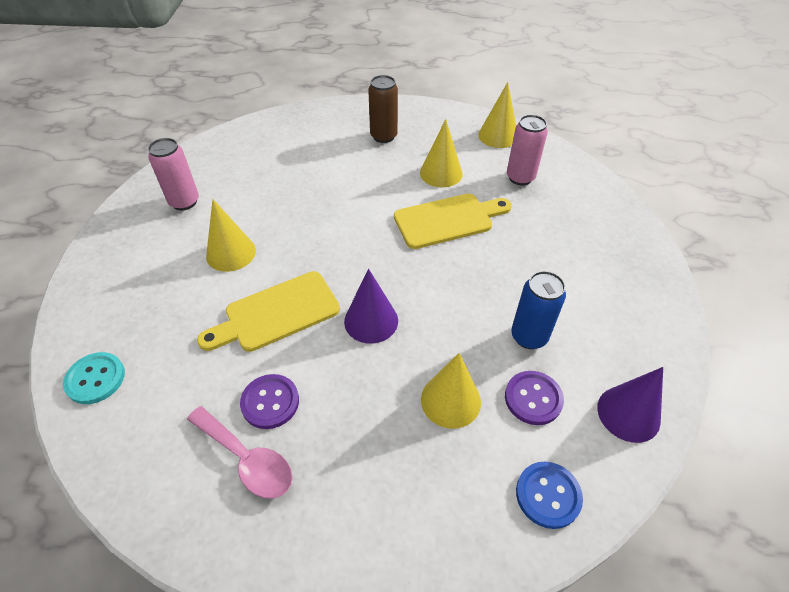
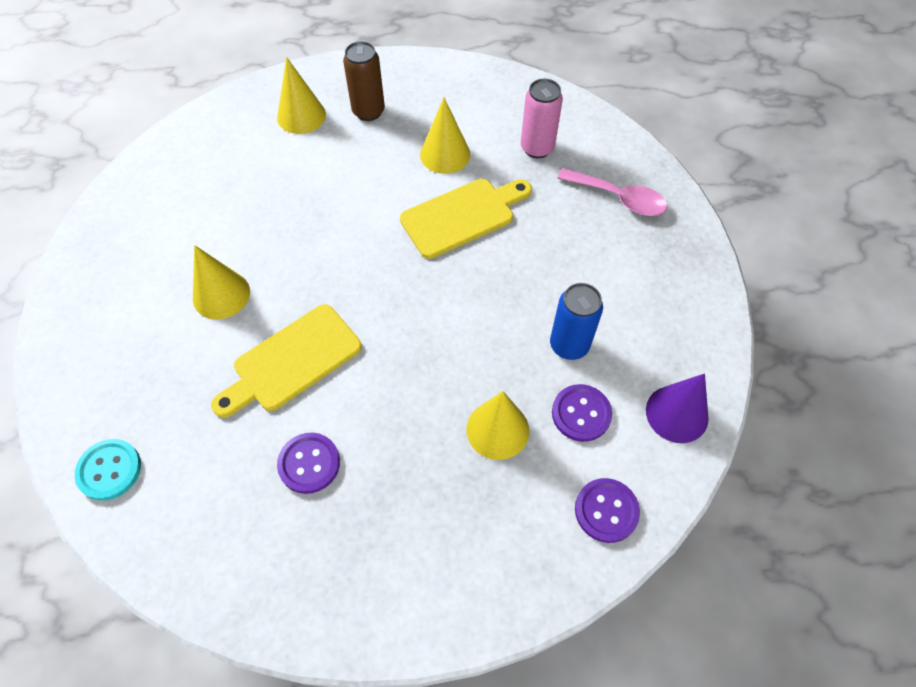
camera: 10 degrees left, 10 degrees up
pink can [148,138,199,210] -> none
pink spoon [187,406,292,499] -> pink spoon moved to [557,168,667,216]
purple cone [344,269,398,344] -> none
yellow cone [478,82,516,148] -> yellow cone moved to [277,57,326,134]
blue button [516,462,583,529] -> purple button [575,478,640,543]

